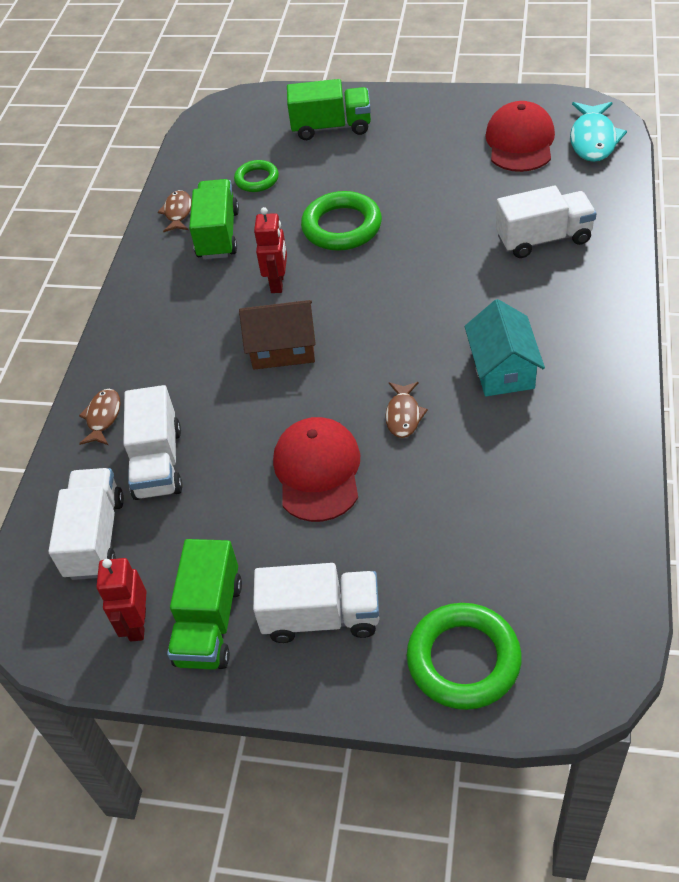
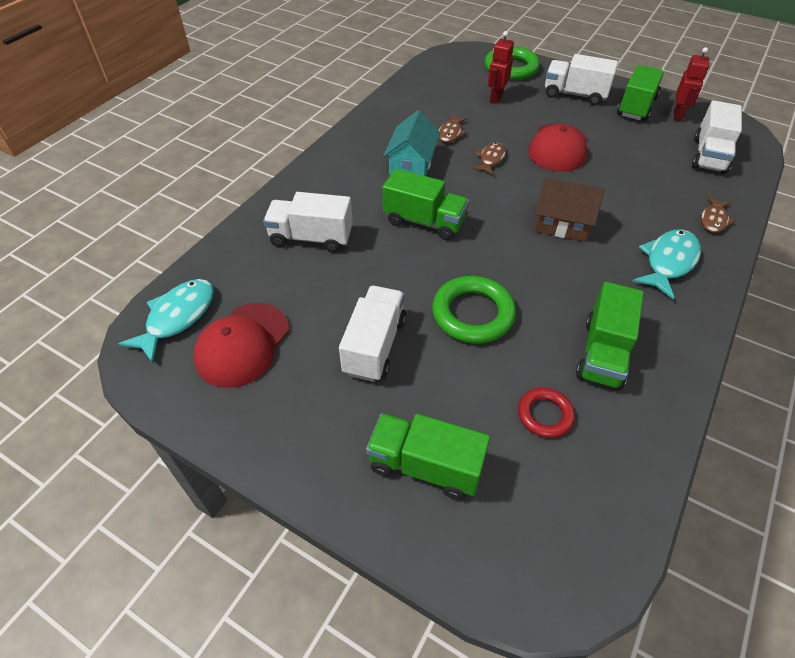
camera: 165 degrees left, 0 degrees up
white truck [123,385,183,500] -> white truck moved to [339,286,406,382]
brown fish [158,190,192,232] -> brown fish moved to [439,115,467,143]
green ring [234,160,279,192] -> red ring [518,388,575,438]
red robot [254,207,287,293] -> red robot moved to [488,31,514,104]
none -> green truck [383,169,469,240]
none -> turquoise fish [632,229,701,300]

